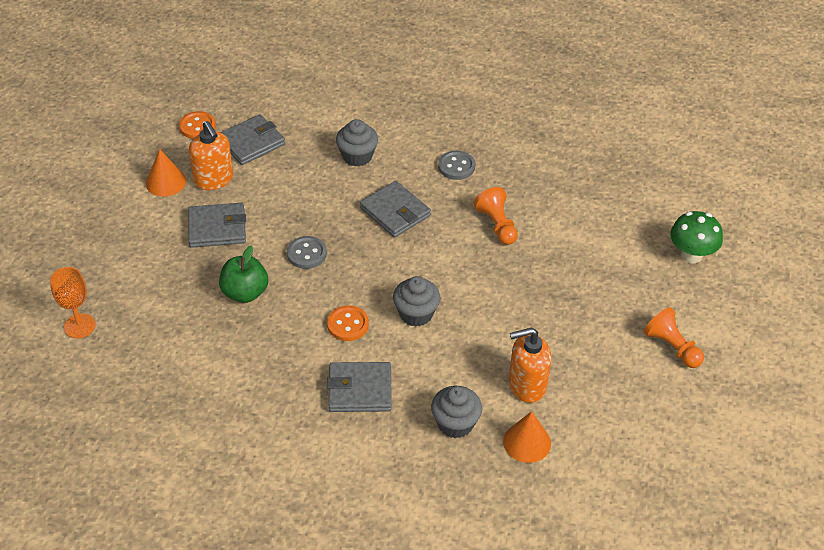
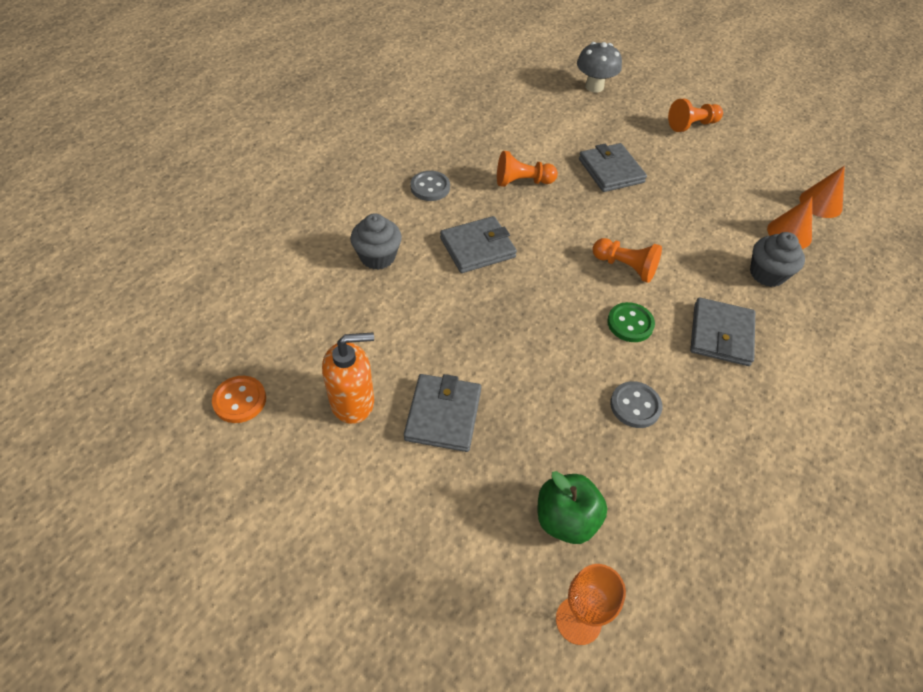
camera: 75 degrees left, 5 degrees up
orange cone [146,149,186,197] -> orange cone moved to [800,166,845,218]
green apple [219,246,268,303] -> green apple moved to [538,471,608,544]
grey wallet [221,114,285,165] -> grey wallet moved to [579,143,647,192]
grey button [287,236,327,269] -> grey button moved to [610,381,662,428]
orange button [327,305,369,341] -> green button [607,302,655,342]
grey cupcake [393,276,440,327] -> orange pawn [592,238,662,283]
orange soap dispenser [509,327,551,403] -> none
green mushroom [670,211,723,264] -> grey mushroom [577,42,622,92]

